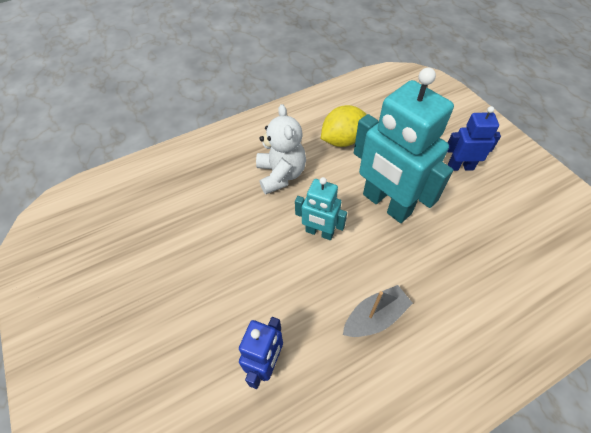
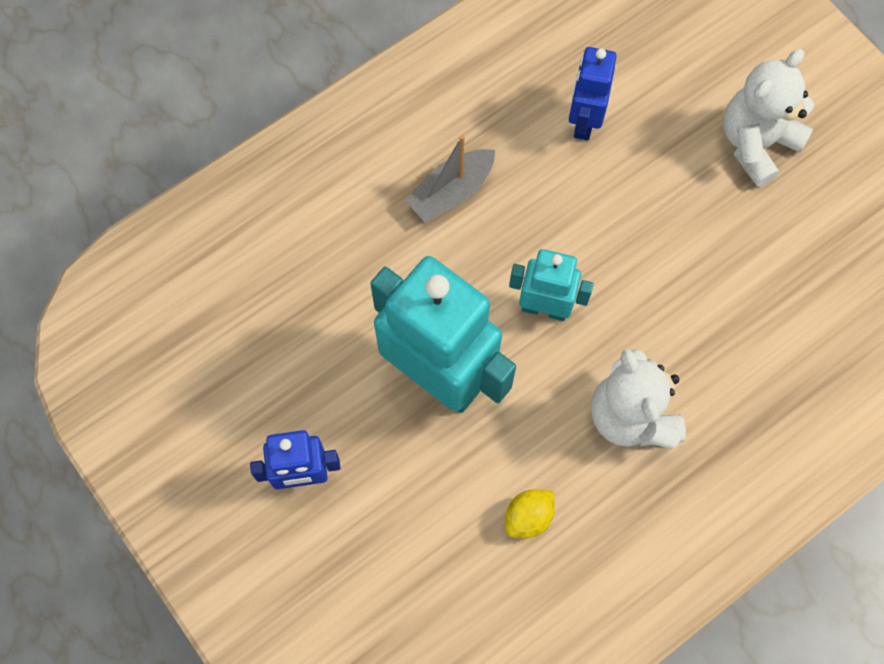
camera: 170 degrees right, 15 degrees up
yellow lemon [321,105,367,147] -> yellow lemon [505,489,555,538], size x0.57
none -> white teddy bear [723,49,814,187]

